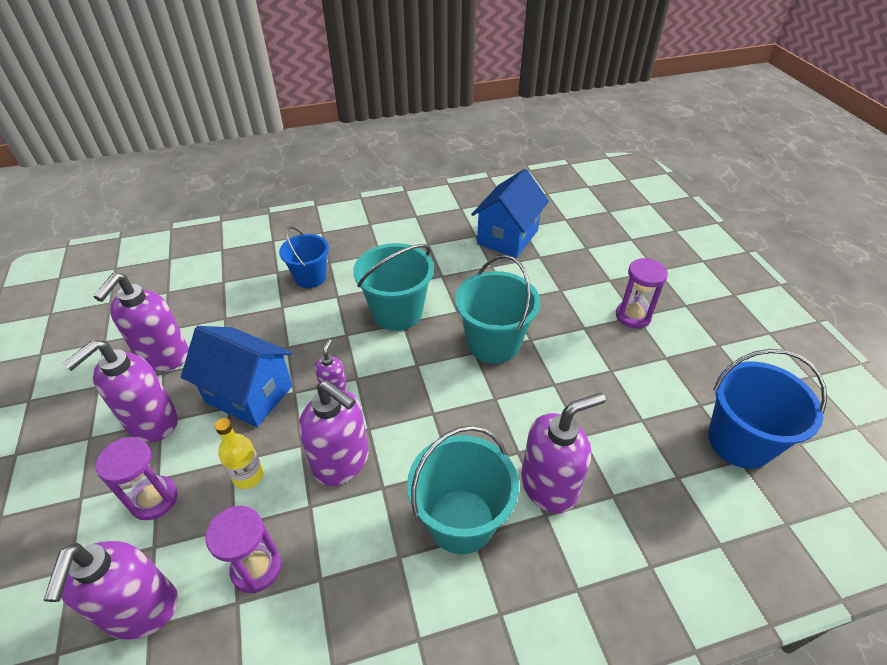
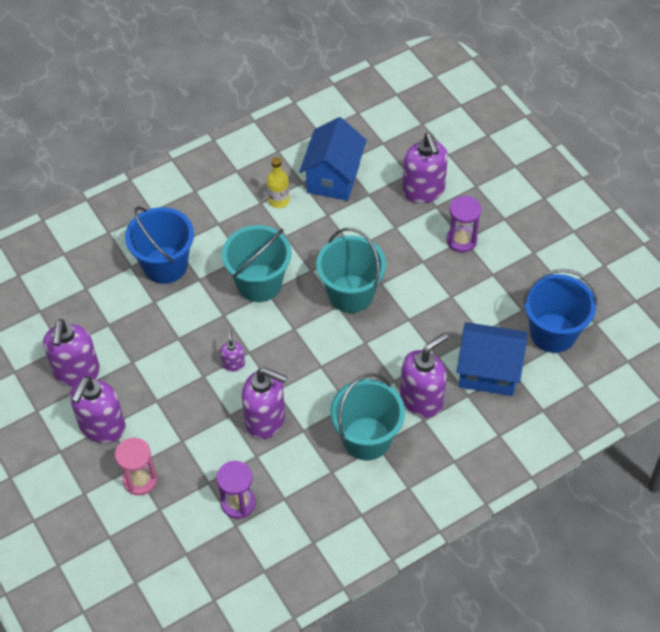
camera: 15 degrees left, 10 degrees up
purple soap dispenser [43,541,178,640] -> purple soap dispenser moved to [402,133,448,203]
purple hourglass [96,437,178,520] -> pink hourglass [115,438,157,495]
blue house [181,326,293,427] -> blue house moved to [457,322,527,396]
yellow bottle [215,418,264,489] -> yellow bottle moved to [267,157,289,208]
blue bucket [279,226,329,288] -> blue bucket [125,206,194,284], size x1.50

